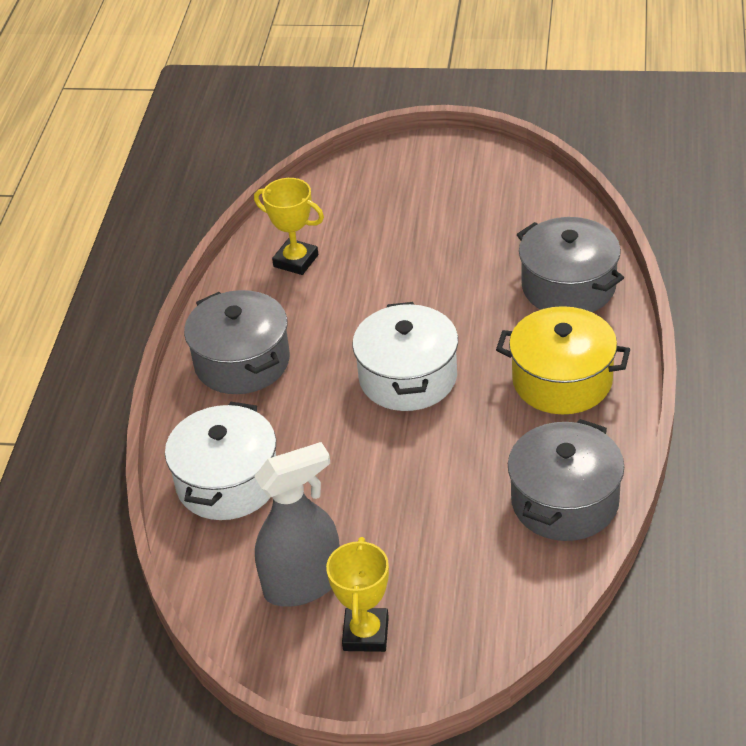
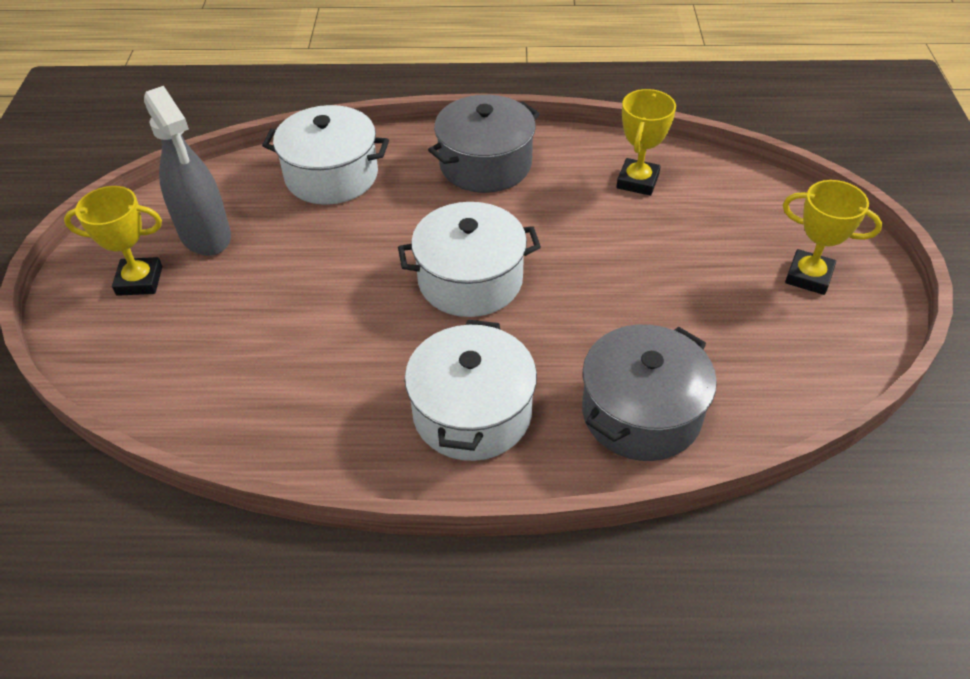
camera: 80 degrees right, 5 degrees up
yellow pot [496,306,630,414] -> white pot [405,320,537,461]
grey pot [508,419,624,541] -> none
none -> yellow trophy [783,180,882,295]

